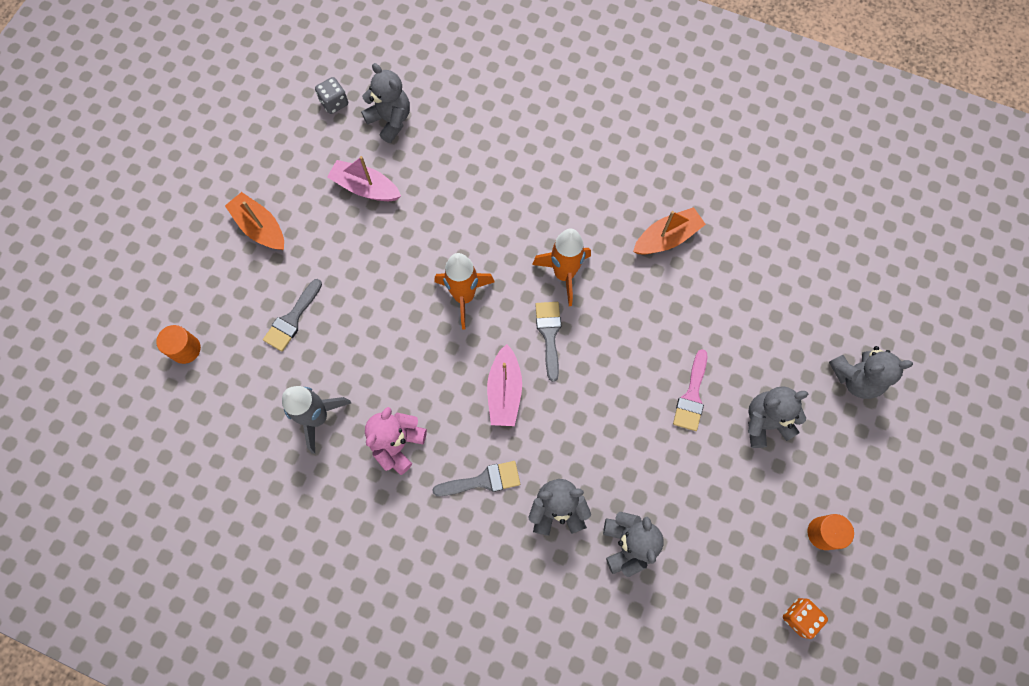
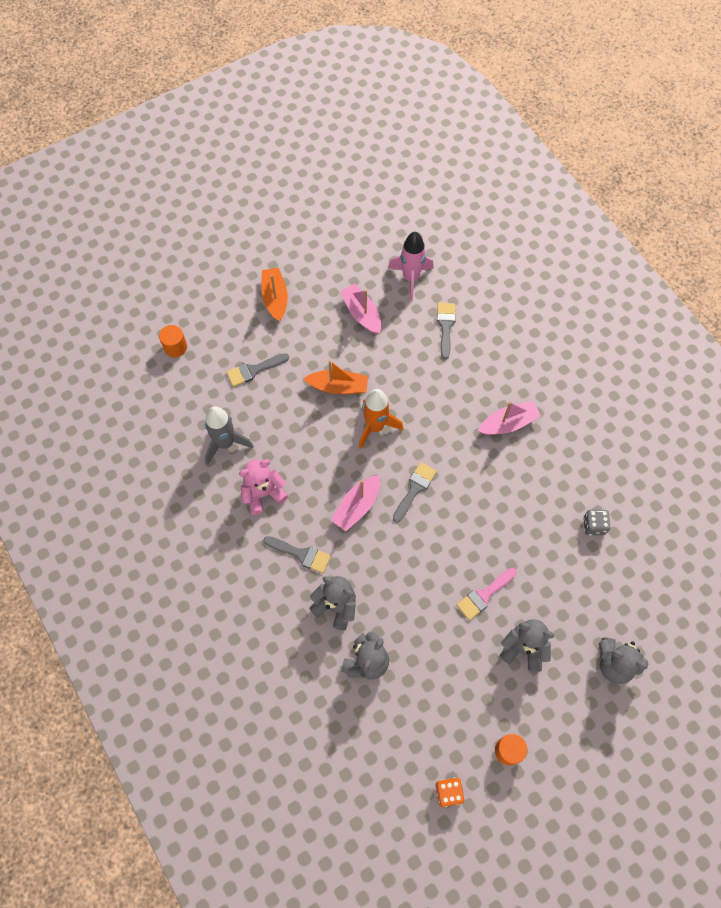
camera: 35 degrees right, 5 degrees down
grey dice [315,77,348,114] -> grey dice moved to [583,509,611,536]
grey teddy bear [361,63,410,143] -> pink rocket [388,232,434,301]
orange rocket [532,229,591,306] -> none
orange boat [633,207,706,255] -> orange boat moved to [303,360,368,394]
none -> grey brush [437,303,456,359]
none -> pink boat [478,401,541,435]

